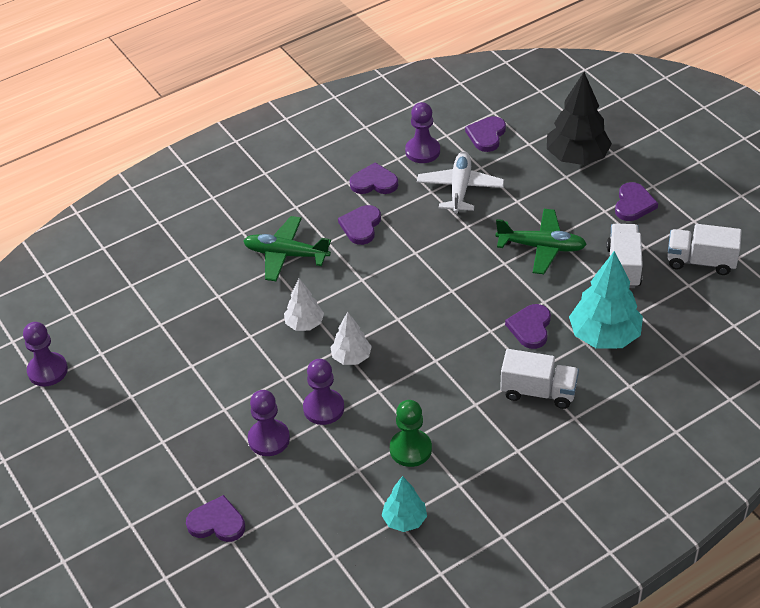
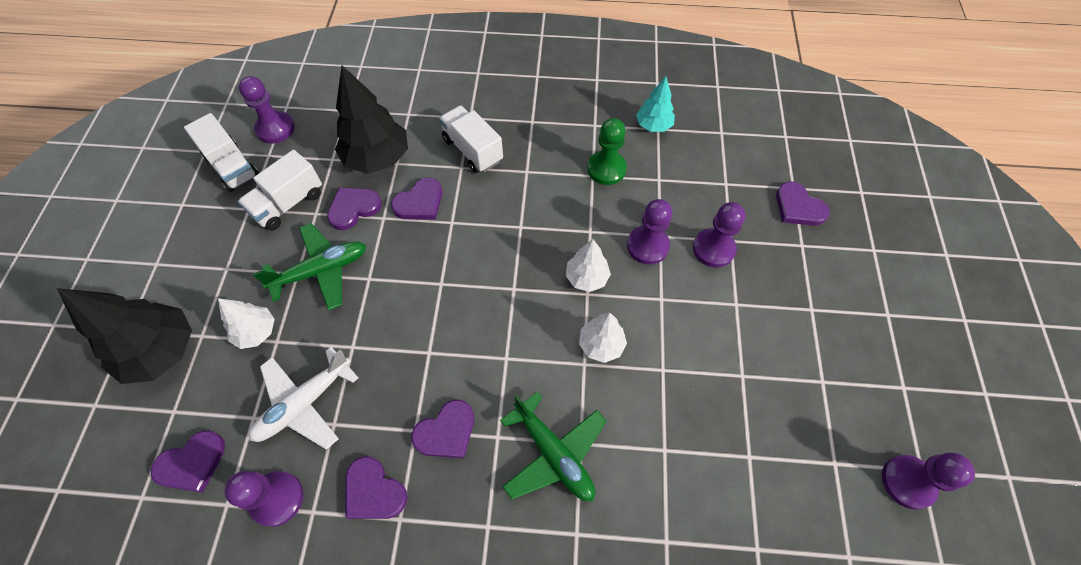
camera: 145 degrees left, 15 degrees up
green plane [496,209,587,274] -> green plane turned 105 degrees clockwise [253,223,366,310]
turquoise tree [569,251,643,348] -> black tree [335,66,408,174]
purple heart [615,182,658,221] -> purple heart moved to [327,187,382,230]
none -> white tree [218,298,275,349]
none -> purple pawn [239,76,295,144]

